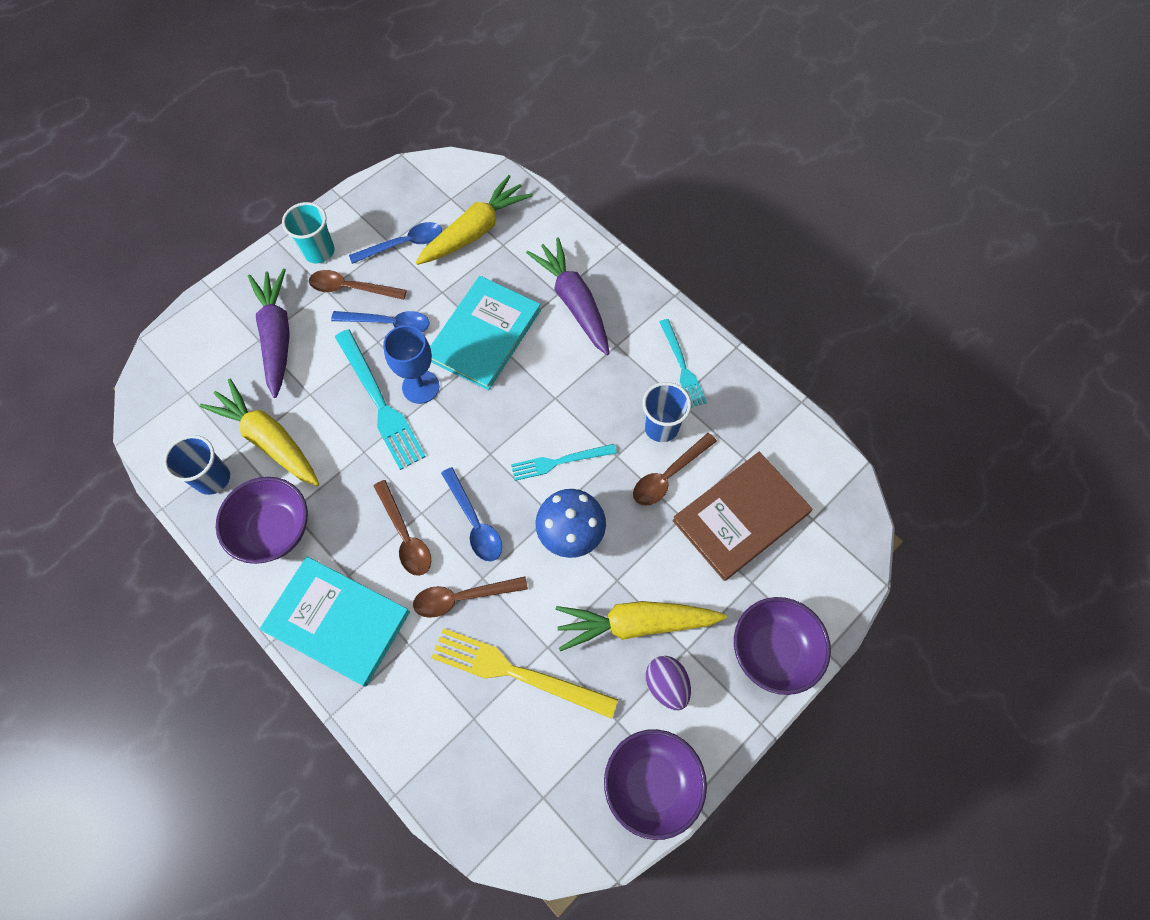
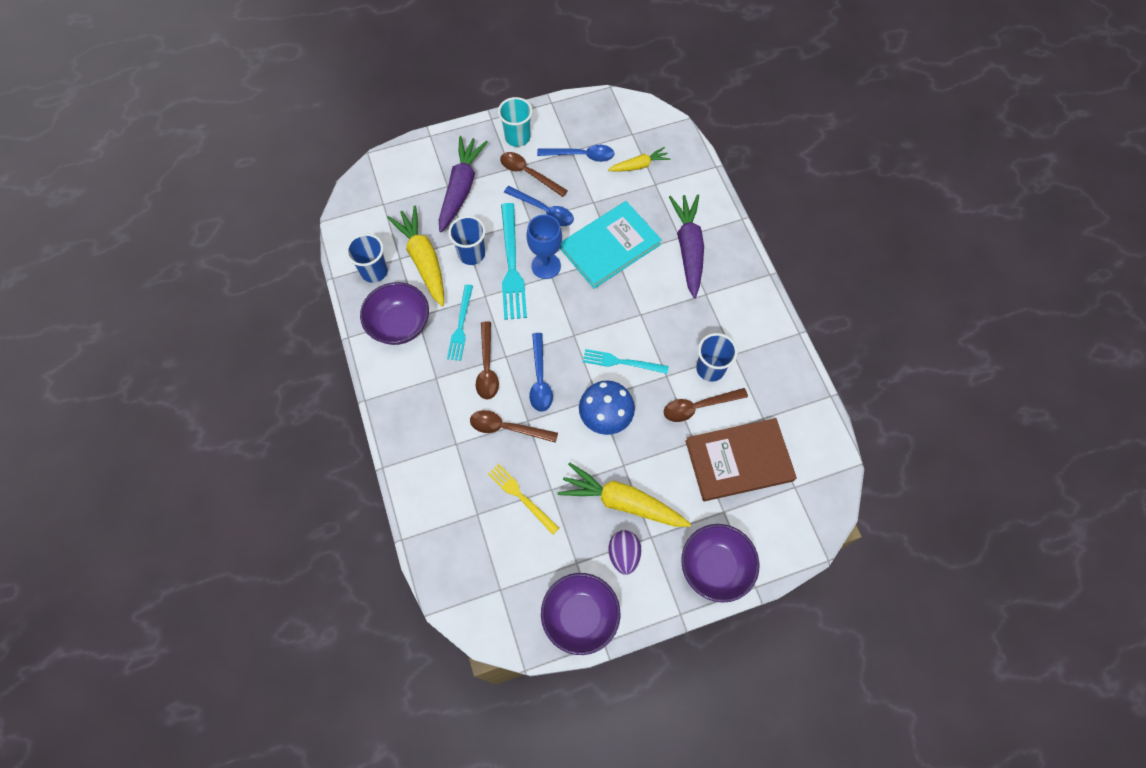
camera: 25 degrees right, 0 degrees up
turquoise book [260,556,410,687] -> none
yellow carrot [415,175,533,265] -> yellow carrot [608,147,671,172], size x0.57
yellow fork [431,628,618,719] -> yellow fork [488,464,559,534], size x0.61
turquoise fork [660,319,707,408] -> turquoise fork moved to [447,285,473,361]
none -> blue cup [448,216,486,265]

